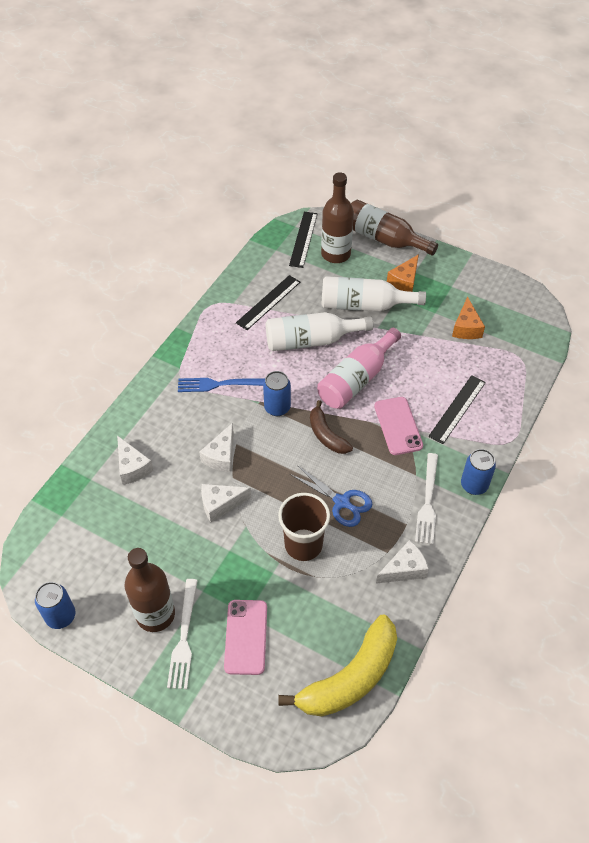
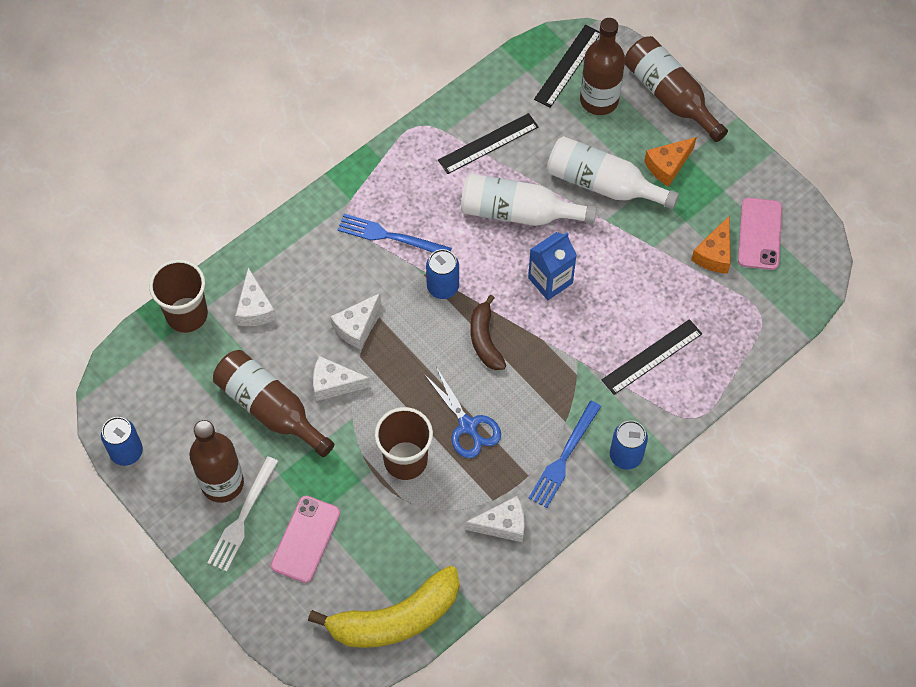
camera: 20 degrees right, 10 degrees up
pink bottle [317,328,401,409] -> blue carton [528,232,577,300]
pink phone [374,397,423,455] -> pink phone moved to [738,198,782,270]
white fork [415,453,438,545] -> blue fork [528,401,601,508]
none -> brown cup [149,259,208,333]
none -> brown bottle [213,350,334,457]

